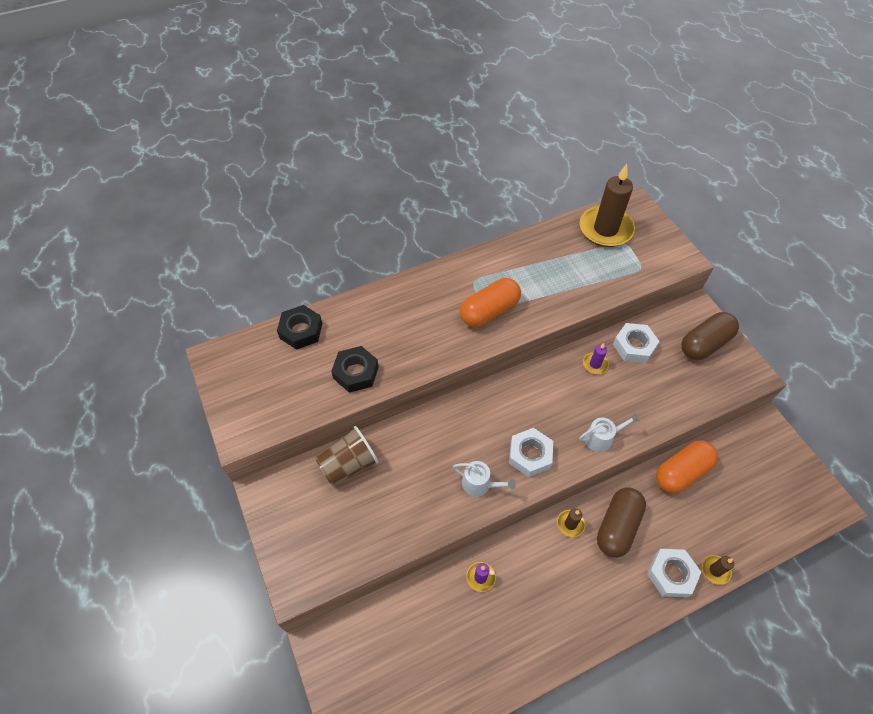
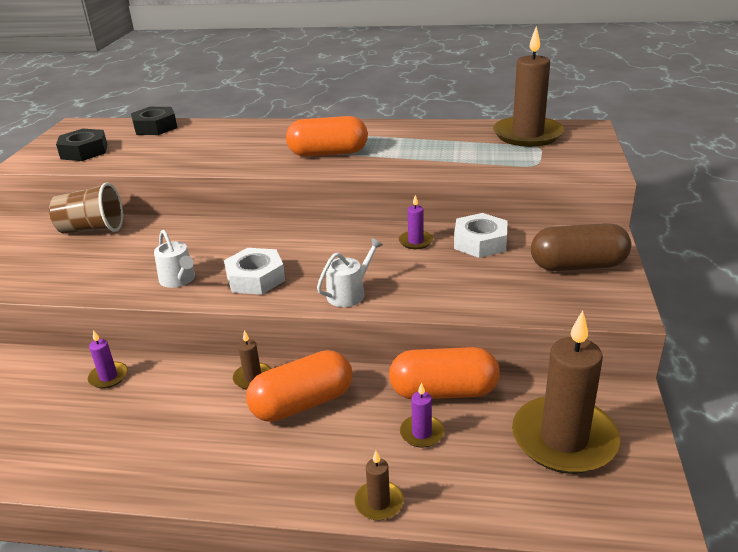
camera: 35 degrees right, 25 degrees down
black nut [331,346,379,393] -> black nut moved to [56,129,107,161]
white watering can [579,412,640,452] -> white watering can turned 60 degrees counterclockwise [317,238,383,307]
brown capsule [597,487,646,558] -> orange capsule [246,350,352,422]
white nut [647,549,701,597] -> none
none -> purple candle [400,382,444,448]
none -> brown candle [512,310,620,474]

